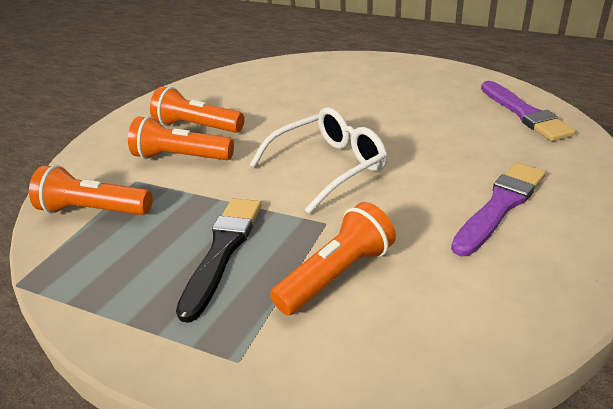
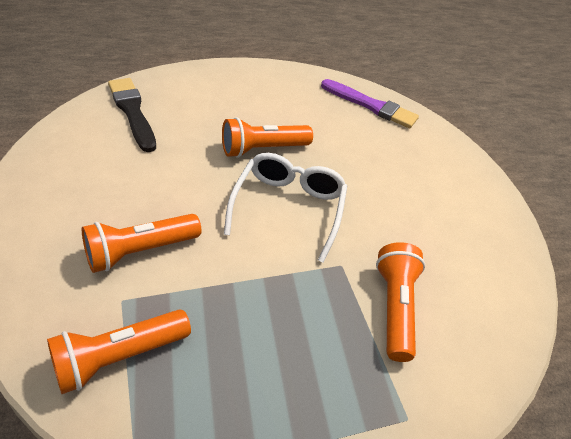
camera: 50 degrees left, 10 degrees up
orange flashlight [150,86,244,133] -> orange flashlight moved to [222,117,313,158]
black brush [176,198,261,323] -> black brush moved to [108,78,156,152]
purple brush [451,162,546,256] -> none

